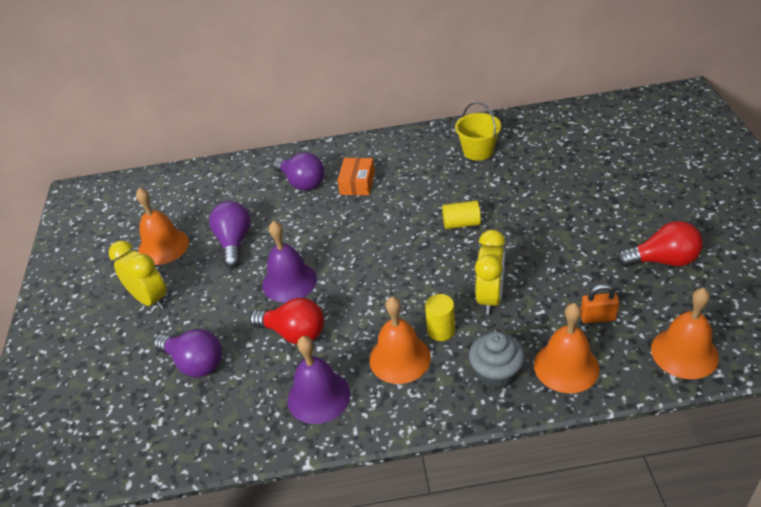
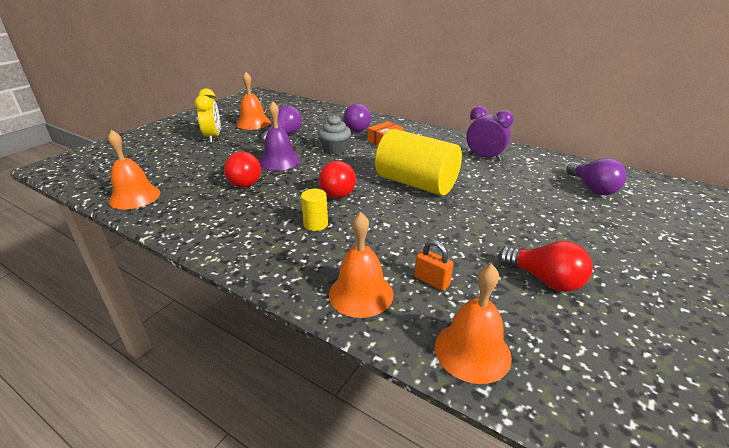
camera: 35 degrees right, 10 degrees down
purple light bulb [154,329,222,377] -> purple light bulb moved to [566,158,627,195]
purple bell [287,336,350,424] -> none
orange bell [369,296,431,384] -> orange bell moved to [108,130,160,210]
yellow cylinder [442,200,481,229] -> yellow cylinder [375,129,462,196], size x2.35
yellow bucket [455,102,501,161] -> purple clock [466,106,514,161]
grey cupcake [469,332,525,389] -> grey cupcake moved to [318,115,351,155]
yellow clock [475,230,505,315] -> none
none -> red light bulb [319,161,356,198]

